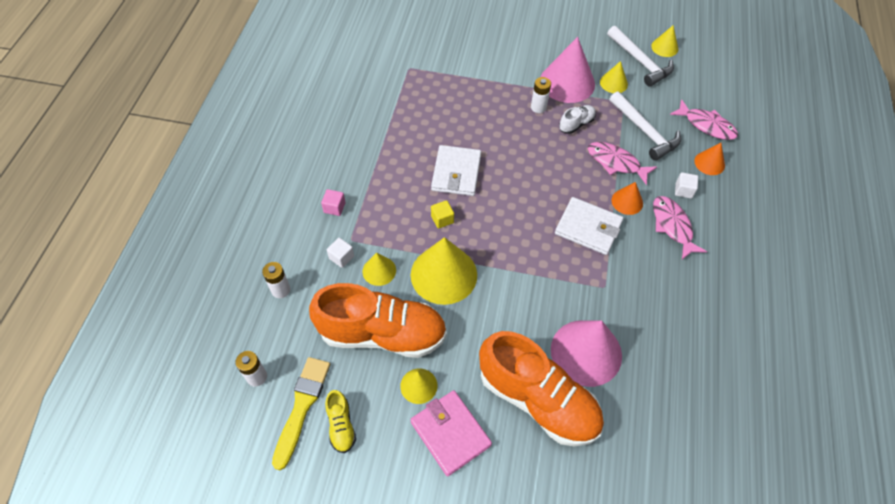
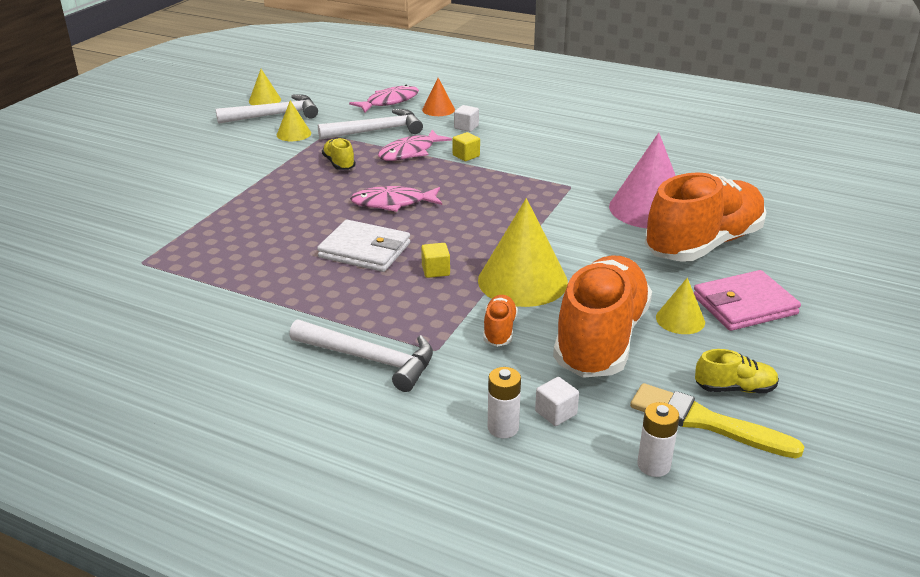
camera: 75 degrees left, 25 degrees down
pink cube [321,189,346,216] -> white hammer [289,319,433,392]
white cube [327,238,354,268] -> white cube moved to [535,377,579,426]
yellow cone [363,253,396,286] -> orange shoe [483,295,518,347]
white battery [531,77,551,113] -> none
pink cone [540,37,595,103] -> none
white wallet [555,197,623,255] -> none
white shoe [559,105,596,134] -> yellow shoe [322,138,356,170]
orange cone [611,182,643,215] -> yellow cube [453,132,480,161]
pink fish [653,196,707,260] -> pink fish moved to [350,186,442,212]

